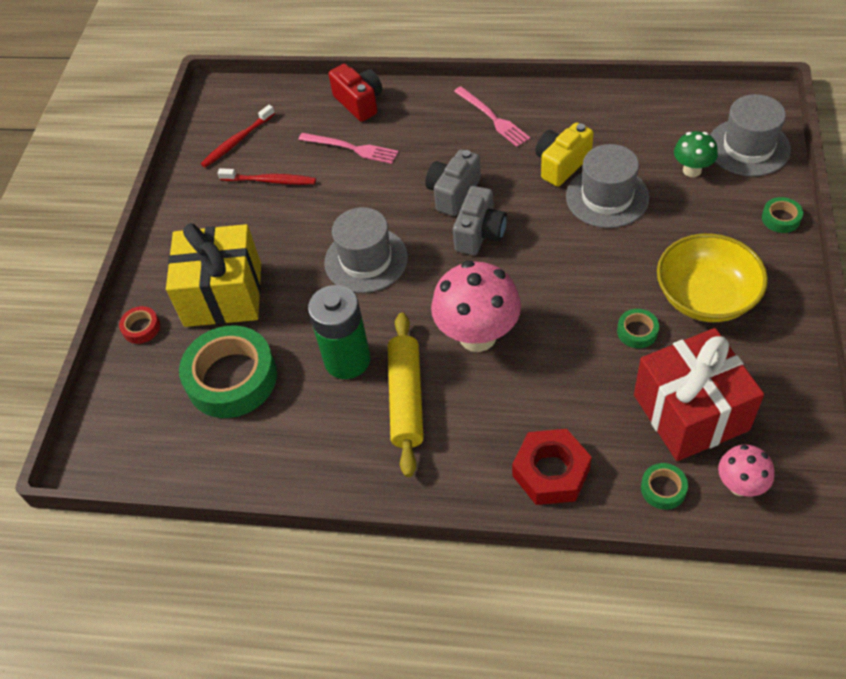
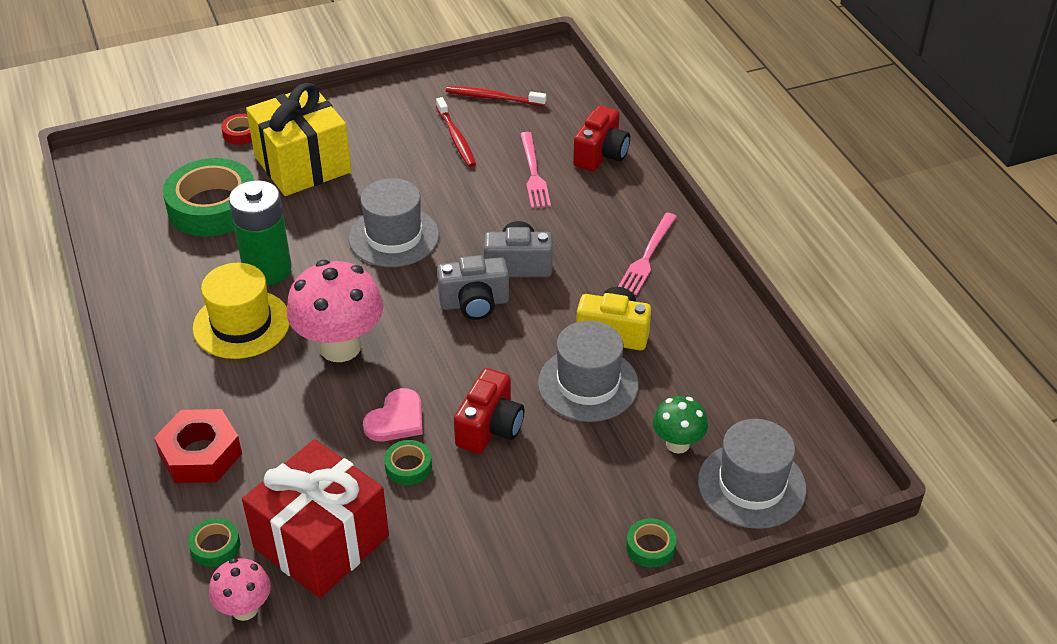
camera: 55 degrees right, 10 degrees down
yellow rolling pin [388,313,424,477] -> yellow hat [193,263,290,359]
yellow bowl [657,233,768,322] -> none
none -> pink heart [363,388,423,441]
none -> red camera [454,368,525,454]

